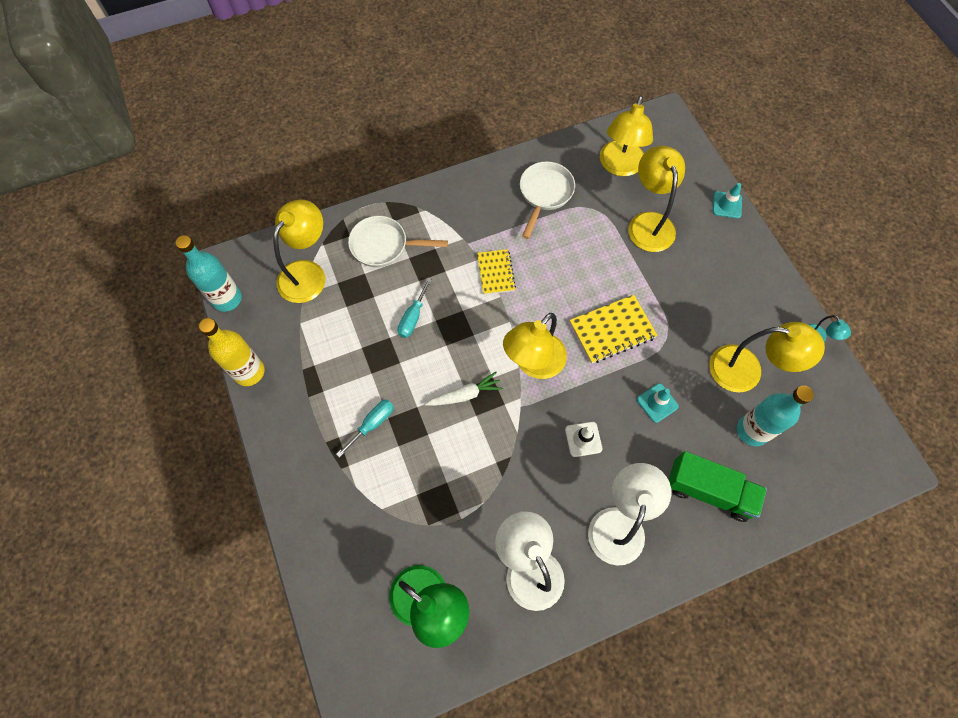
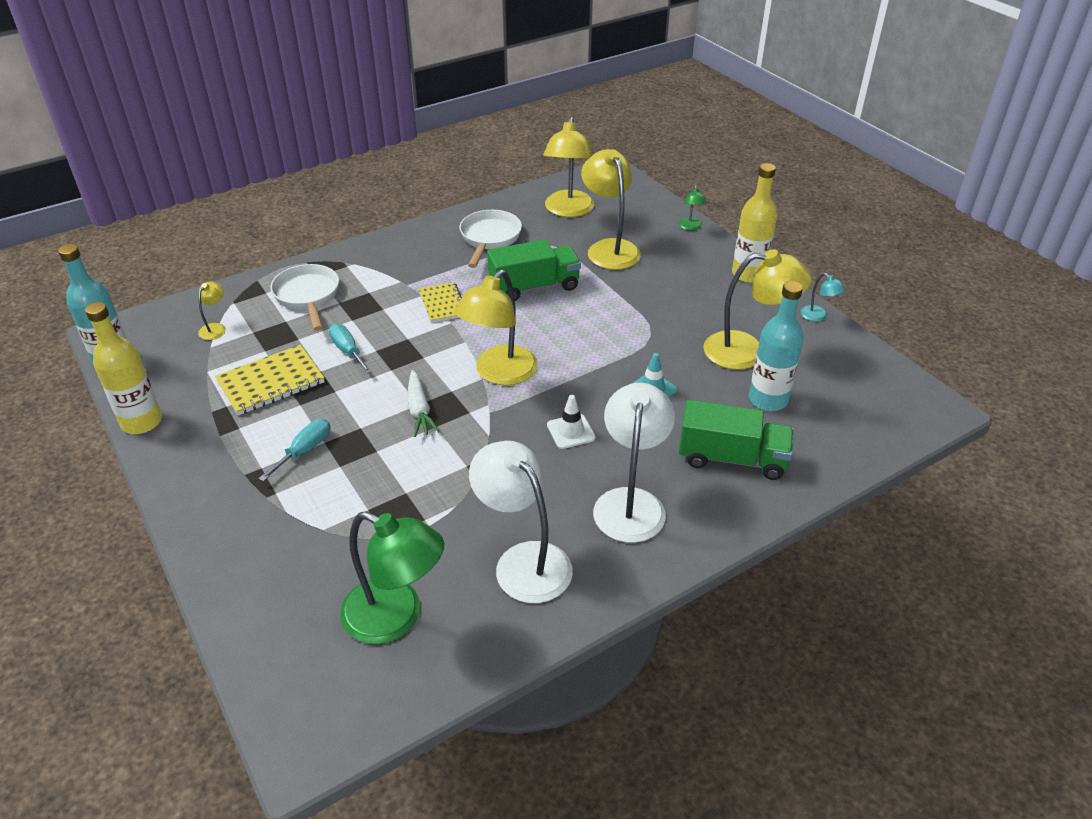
camera: 10 degrees left, 25 degrees down
yellow lamp [273,199,325,303] -> yellow lamp [198,282,226,340], size x0.45
white pan [348,216,448,267] -> white pan turned 75 degrees clockwise [270,264,339,331]
turquoise screwdriver [398,278,432,338] -> turquoise screwdriver turned 135 degrees clockwise [329,324,372,374]
white carrot [425,372,503,406] -> white carrot turned 105 degrees clockwise [408,370,440,437]
yellow notebook [570,295,658,364] -> yellow notebook moved to [215,345,325,416]
turquoise traffic cone [713,183,742,218] -> green lamp [679,186,706,230]
none -> green truck [487,239,581,301]
none -> yellow bottle [732,163,777,283]

